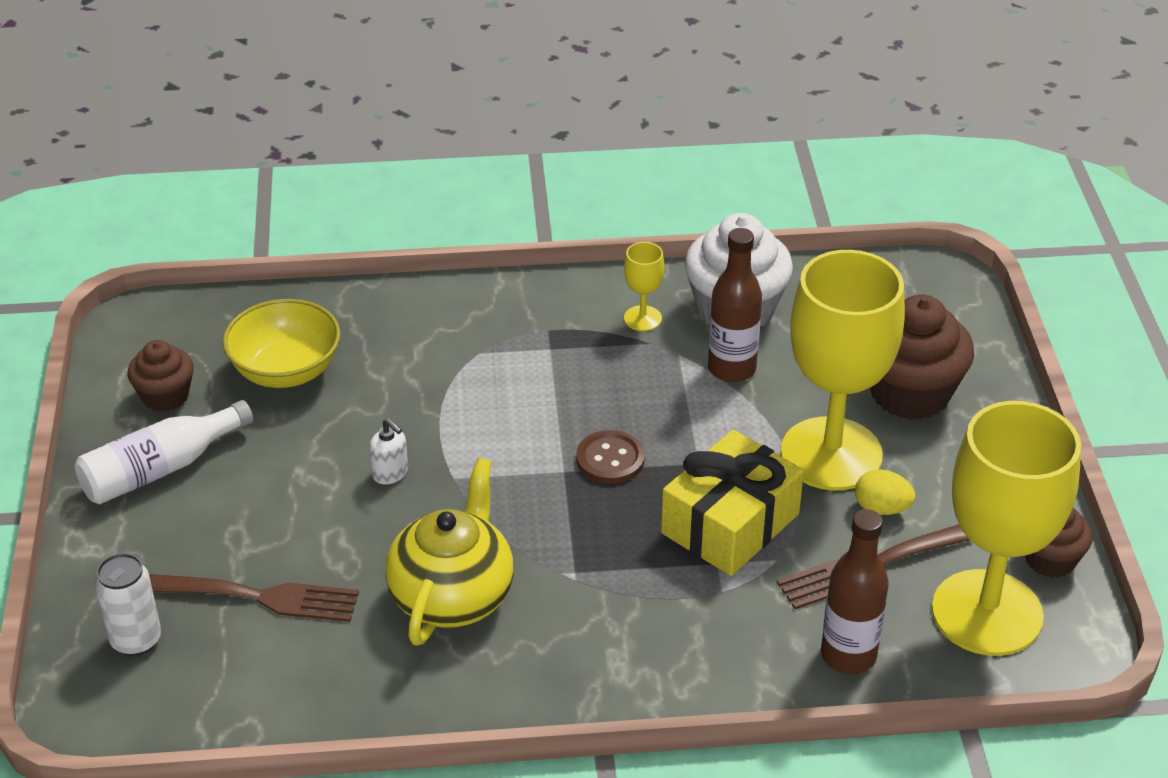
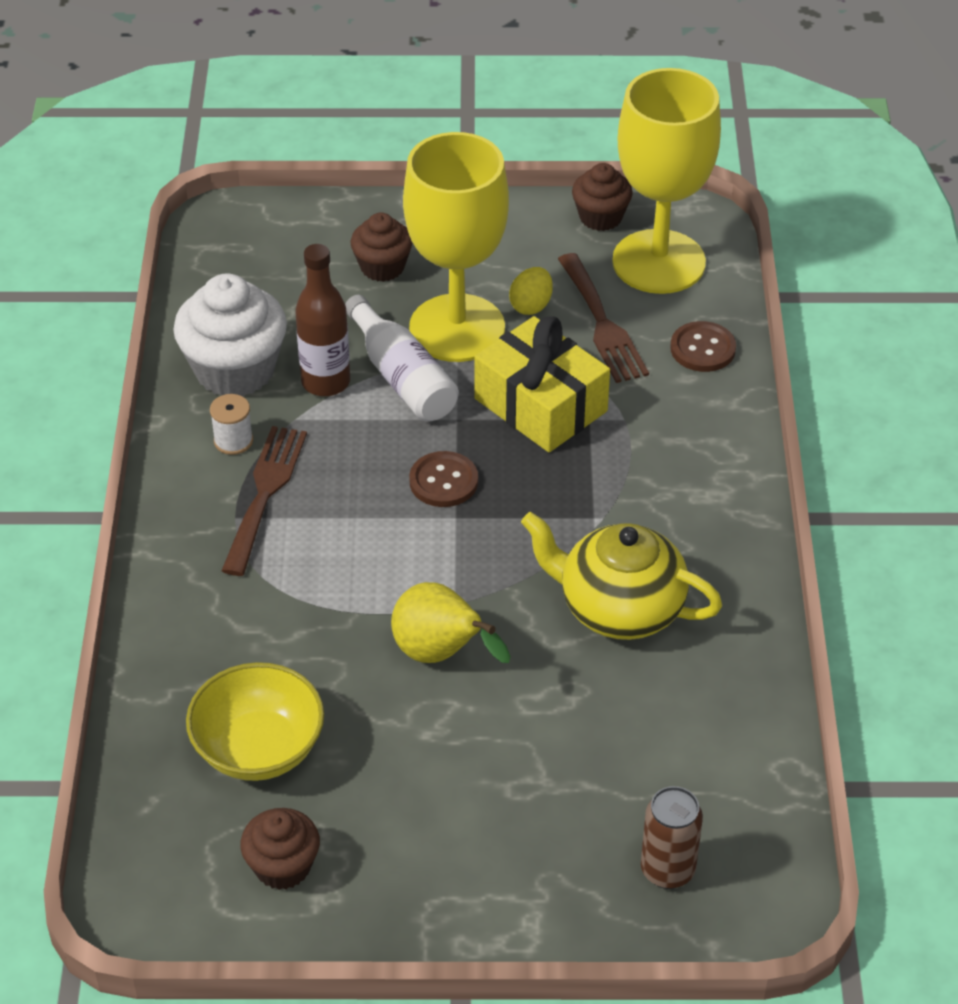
camera: 85 degrees left, 5 degrees up
white bottle [75,400,253,504] -> white bottle moved to [345,295,459,421]
white can [95,553,161,656] -> brown can [641,786,703,889]
brown fork [149,574,359,622] -> brown fork moved to [221,426,307,576]
white soap dispenser [369,418,408,485] -> yellow pear [391,582,511,663]
yellow goblet [624,242,665,331] -> white spool [210,394,253,455]
brown bottle [821,509,889,674] -> brown button [670,321,736,372]
brown cupcake [870,294,974,420] -> brown cupcake [351,213,413,282], size x0.58

